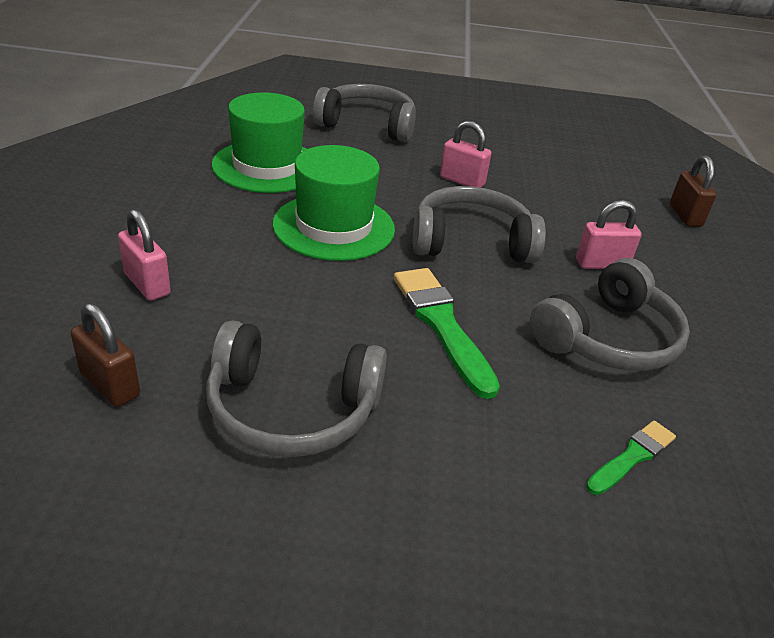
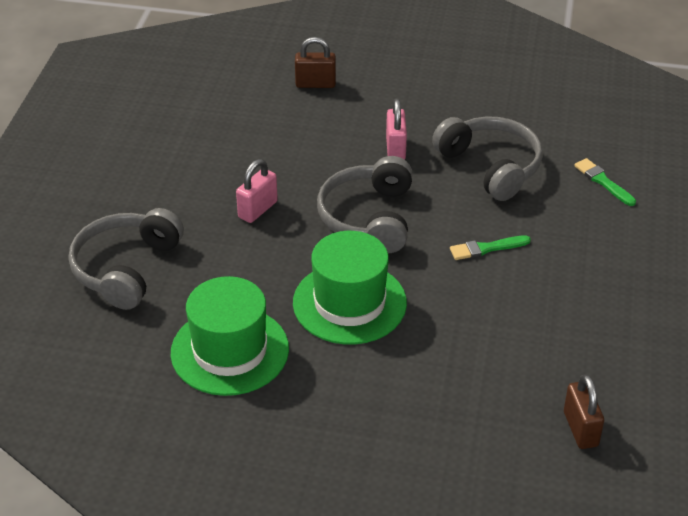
camera: 80 degrees left, 5 degrees up
brown padlock [70,303,140,407] -> brown padlock turned 60 degrees counterclockwise [564,374,604,449]
pink padlock [118,209,171,301] -> none
grey headphones [206,321,387,457] -> none
green brush [394,268,500,399] -> green brush [450,235,531,260], size x0.57

